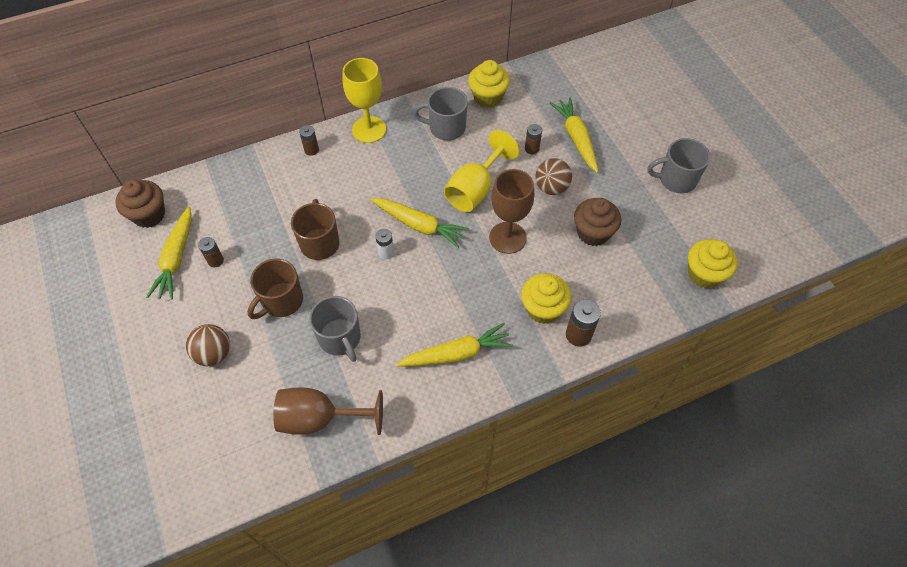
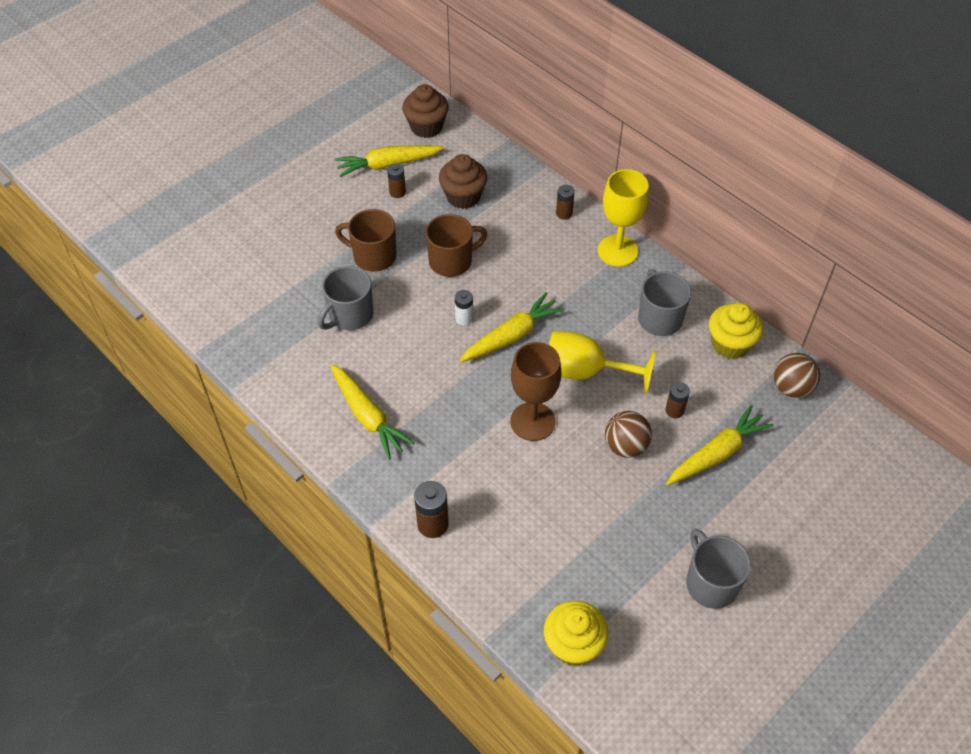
camera: 70 degrees right, 5 degrees down
brown ball [186,324,230,366] -> brown ball moved to [773,353,820,398]
brown goblet [273,388,383,435] -> none
yellow carrot [370,198,469,248] -> yellow carrot turned 135 degrees counterclockwise [459,292,564,362]
yellow cupcake [521,273,571,324] -> none
brown cupcake [574,198,621,246] -> brown cupcake moved to [439,154,488,209]

